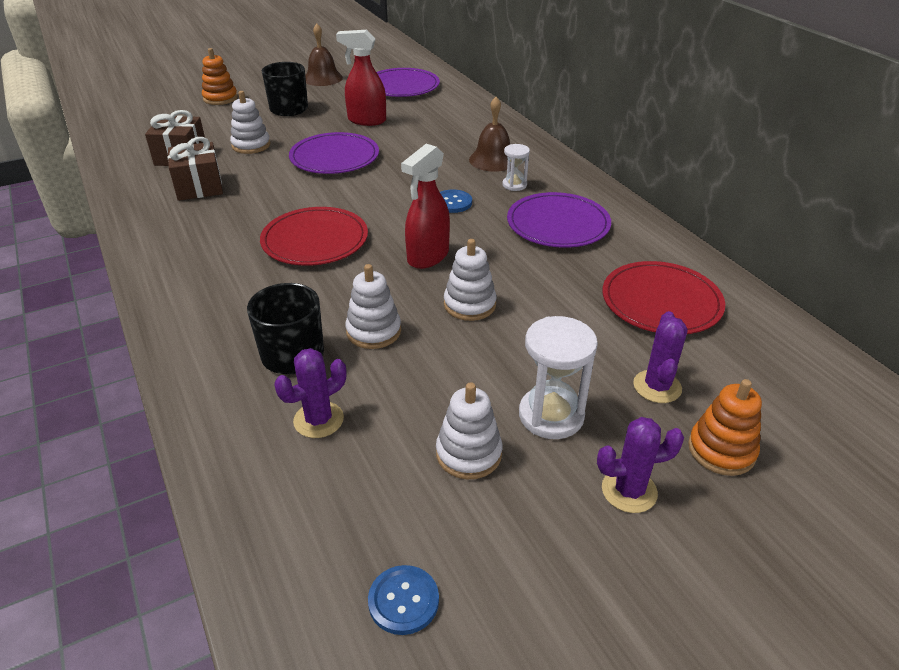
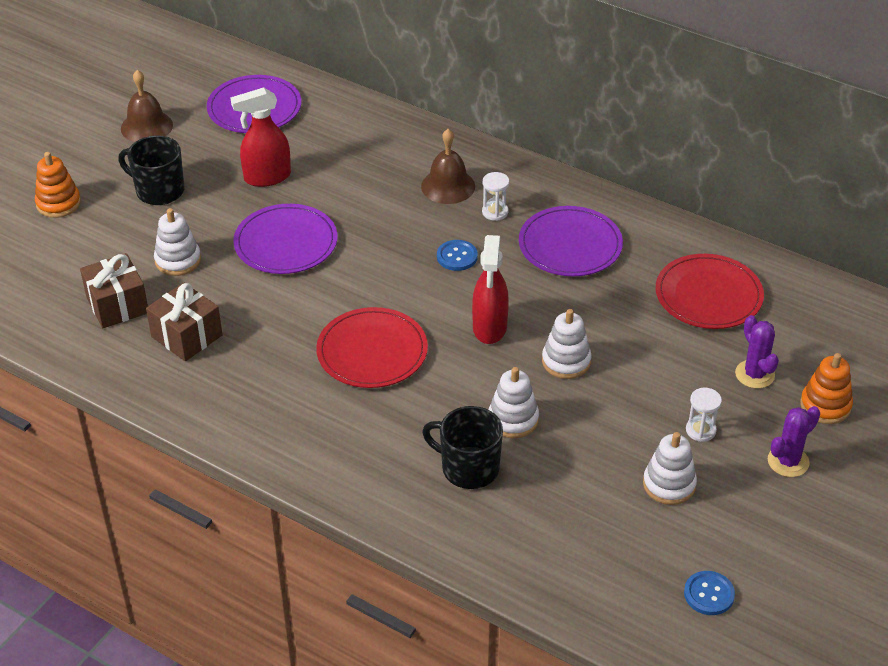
camera: 30 degrees left, 5 degrees up
purple cactus [274,348,346,438] -> none
white hourglass [519,316,598,439] -> white hourglass [686,388,722,442], size x0.57

